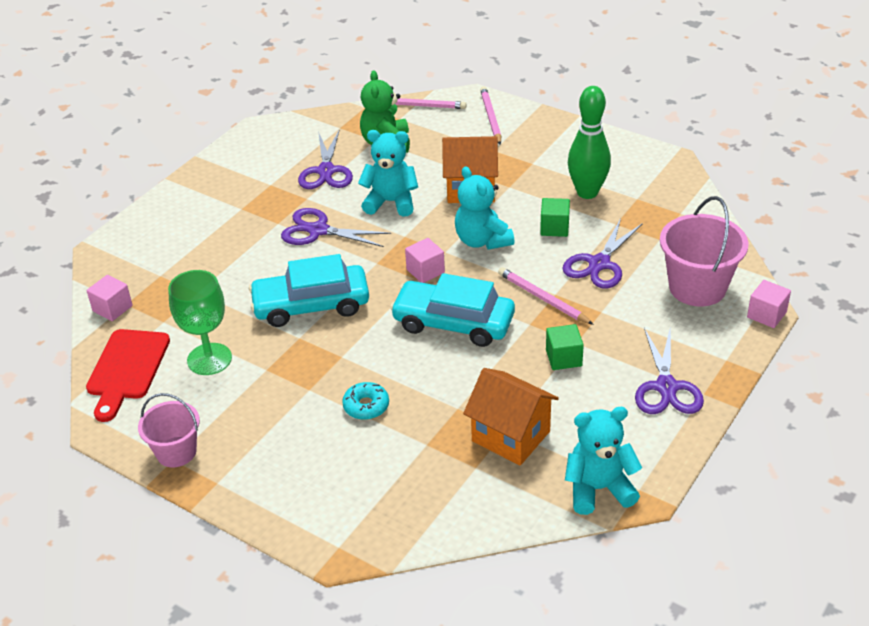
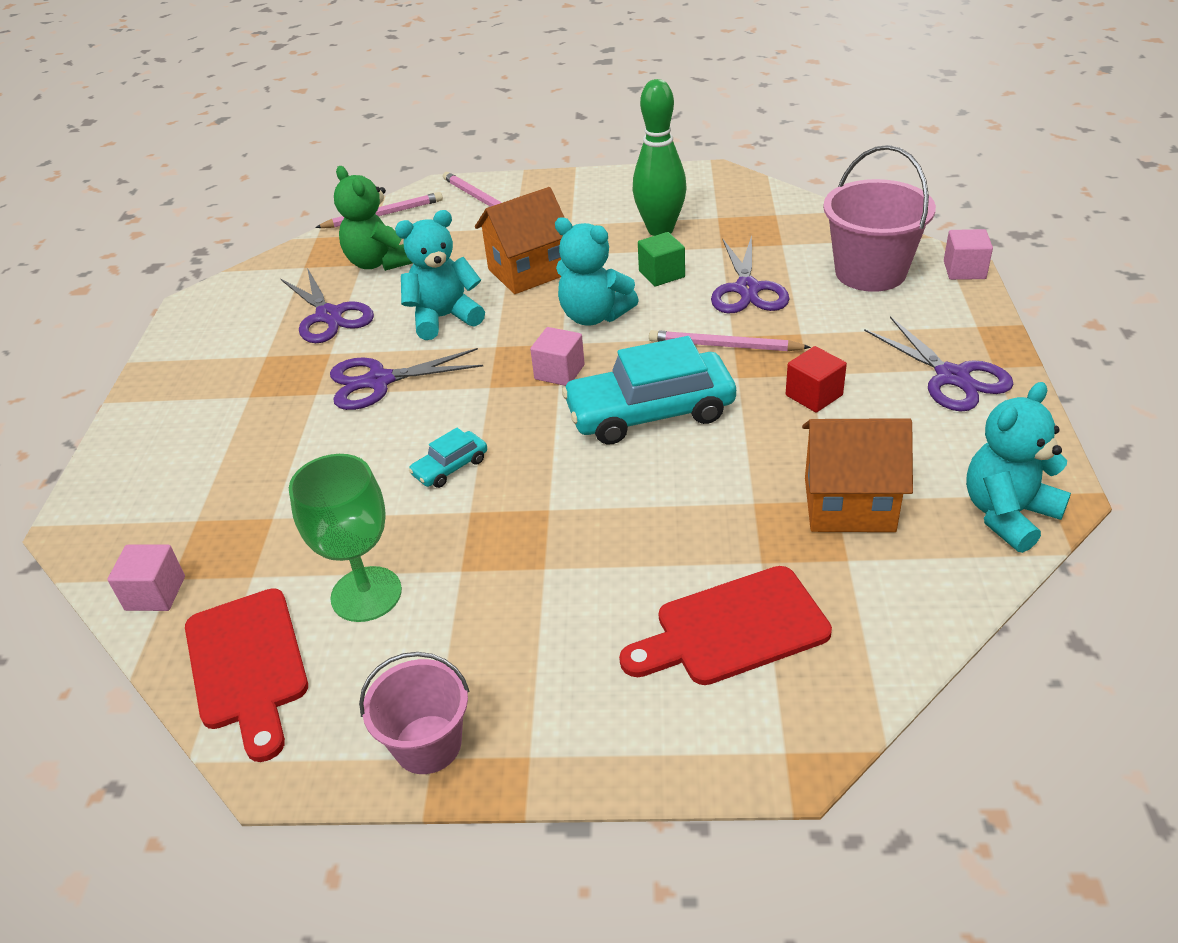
camera: 30 degrees left, 0 degrees up
turquoise car [249,254,369,327] -> turquoise car [409,428,487,488], size x0.46
turquoise donut [342,382,389,420] -> none
green cube [546,324,584,370] -> red cube [786,346,847,413]
none -> red cutting board [619,566,832,685]

